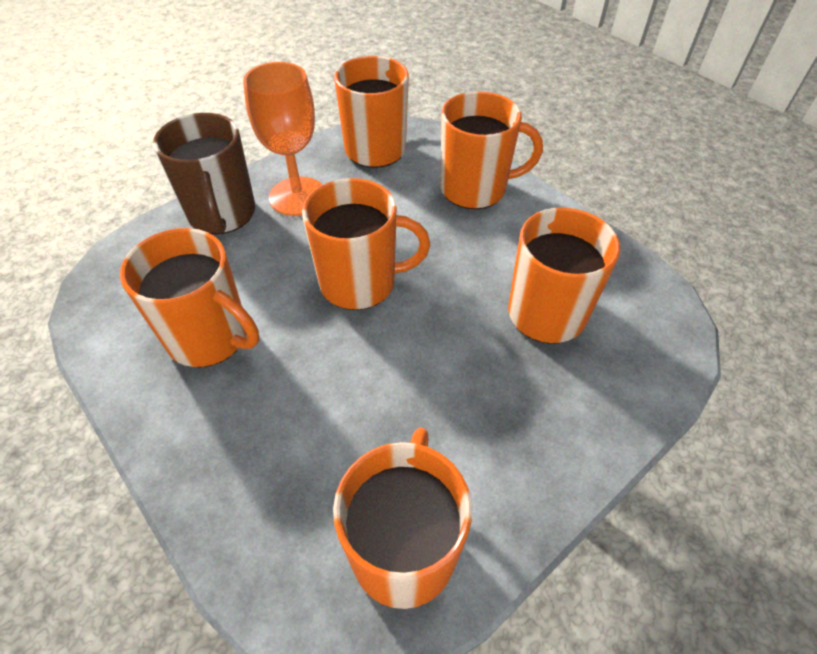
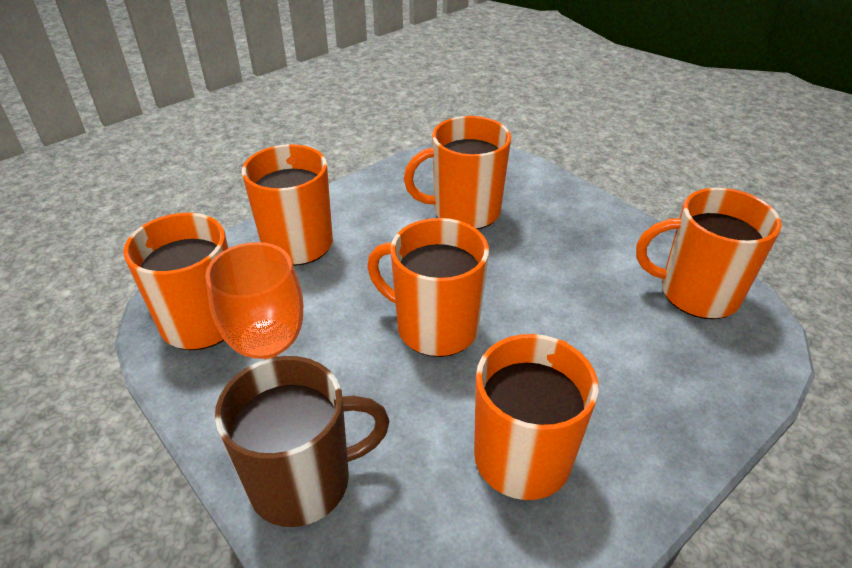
camera: 90 degrees left, 10 degrees down
orange mug [302,178,430,310] -> orange mug turned 60 degrees counterclockwise [367,218,489,357]

